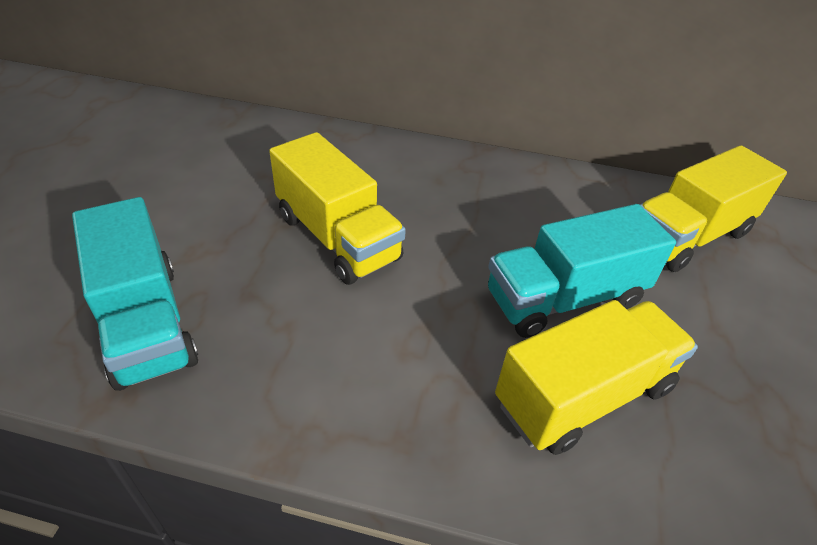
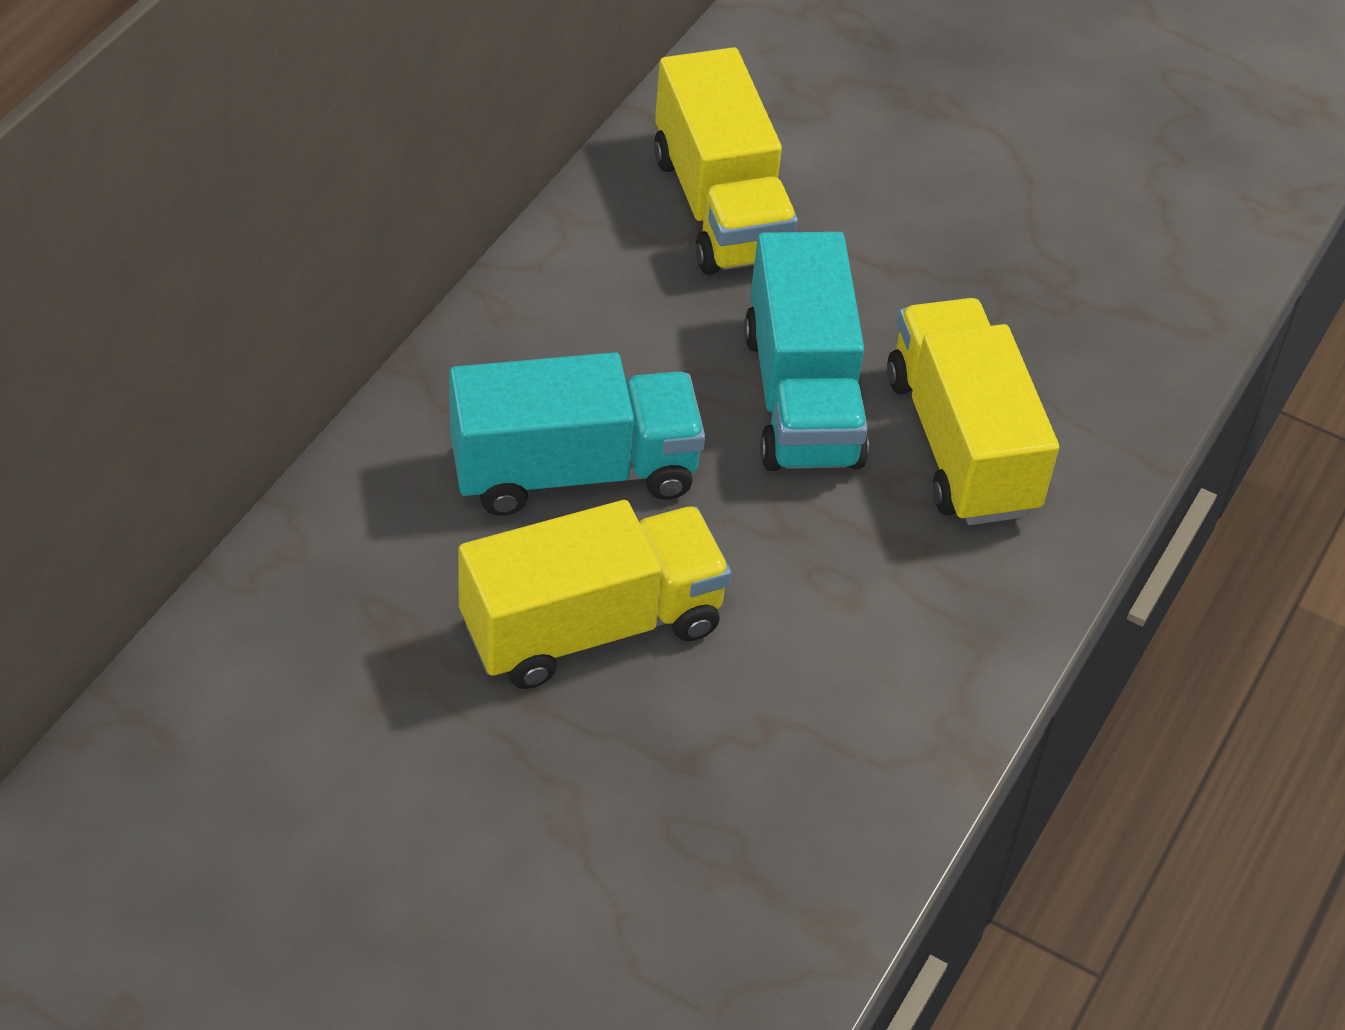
camera: 75 degrees left, 5 degrees up
turquoise truck [72,197,198,391] -> turquoise truck moved to [449,352,705,516]

